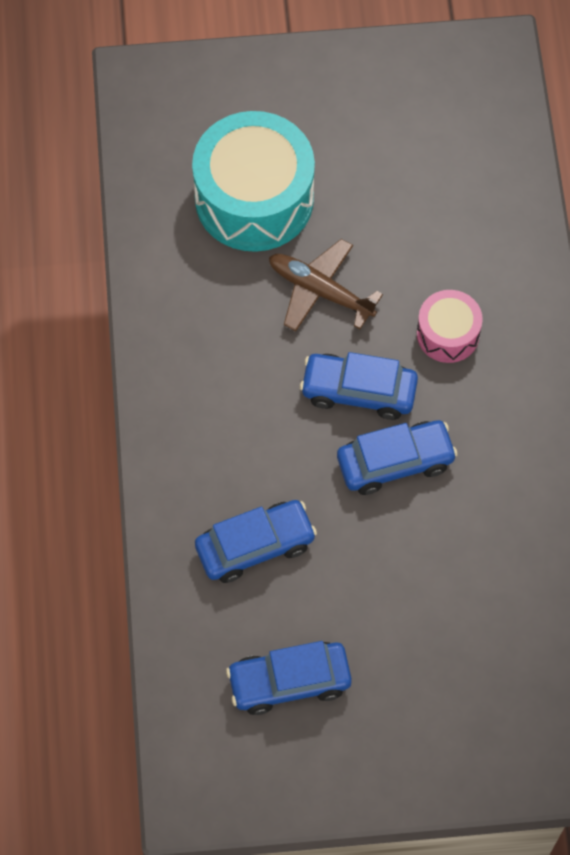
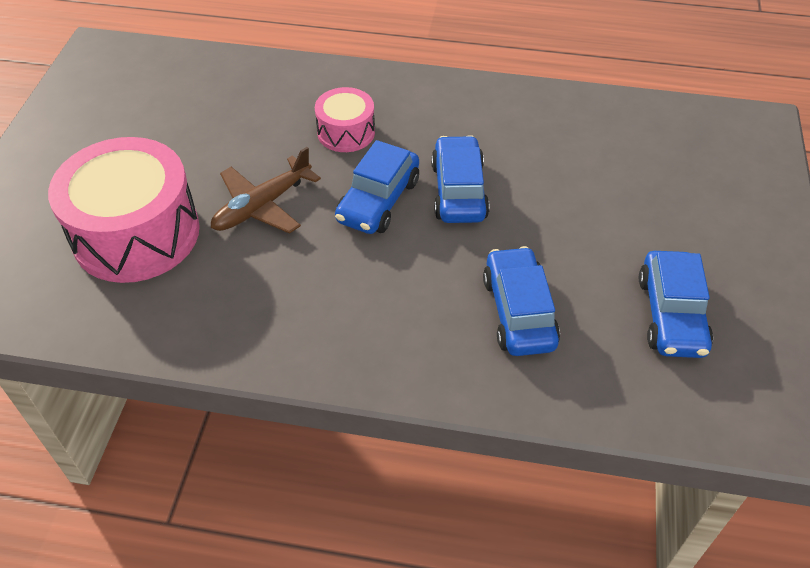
camera: 75 degrees left, 15 degrees down
turquoise drum [192,111,315,252] -> pink drum [48,137,200,283]

